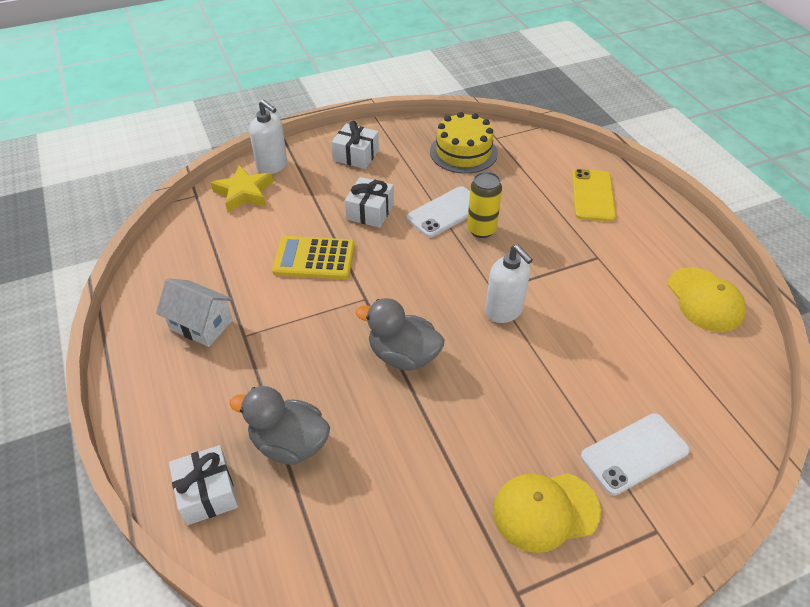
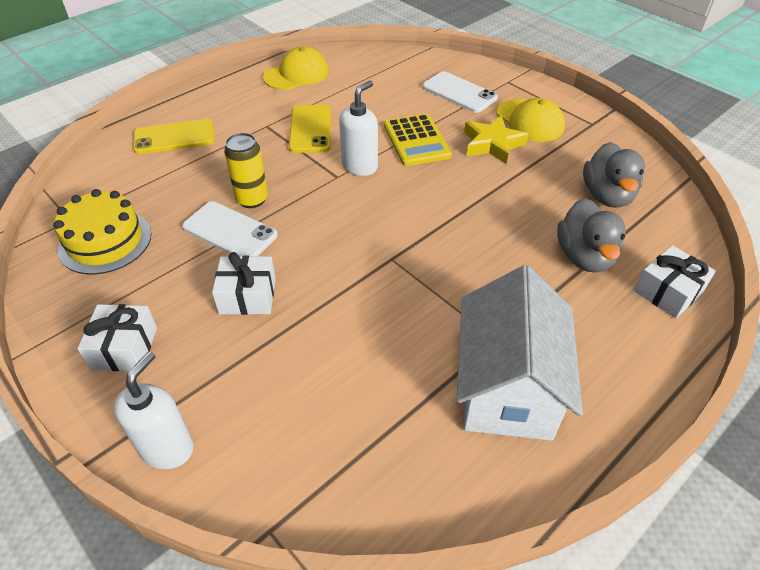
camera: 110 degrees left, 0 degrees up
white house [156,278,233,347] -> white house [457,265,583,441], size x1.70
yellow star [211,165,273,213] -> yellow star moved to [464,115,529,164]
yellow calculator [272,236,355,279] -> yellow calculator moved to [384,114,452,166]
grey duck [355,298,445,371] -> grey duck moved to [583,142,645,208]
none -> yellow phone [289,105,331,153]

